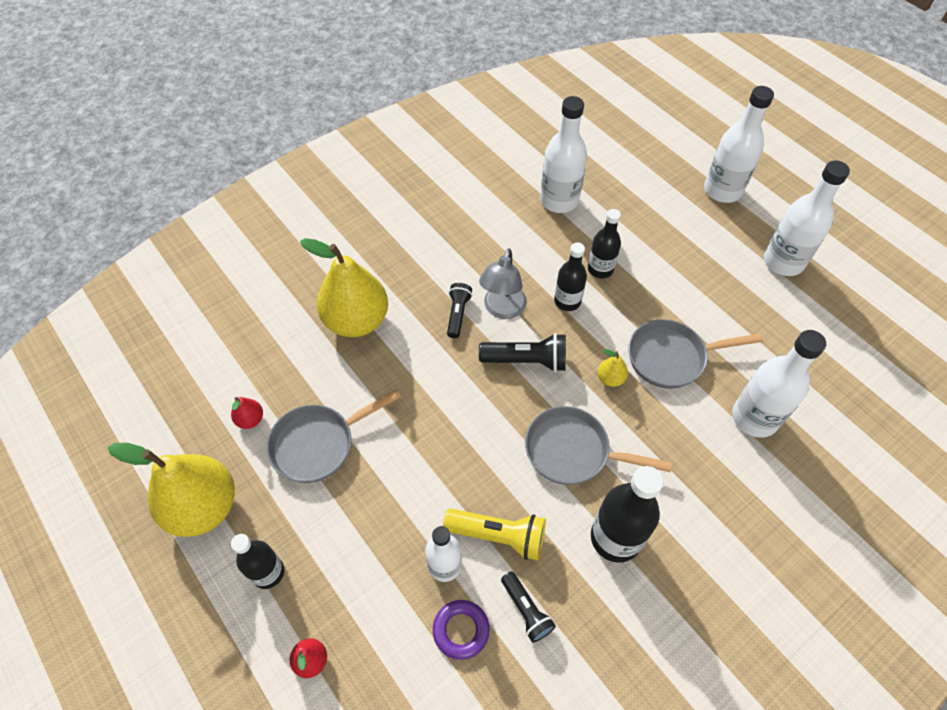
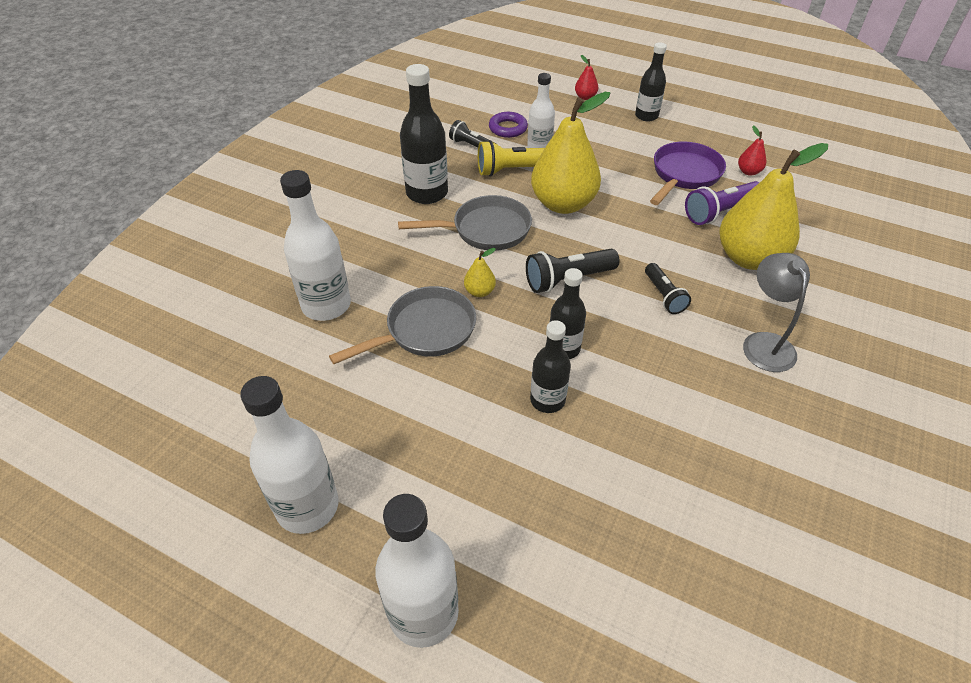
camera: 155 degrees right, 10 degrees down
yellow pear [108,443,235,537] -> yellow pear moved to [531,92,610,214]
grey pan [266,389,401,483] -> purple pan [650,142,726,205]
grey lamp [479,248,527,319] -> grey lamp moved to [743,253,810,372]
white bottle [540,96,587,213] -> none
none -> purple flashlight [685,181,760,225]

